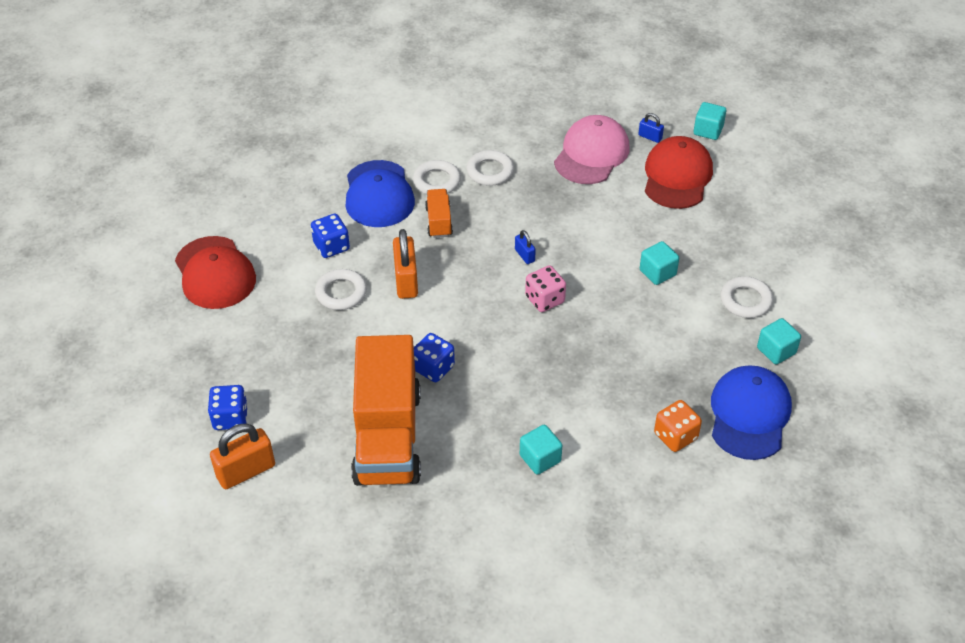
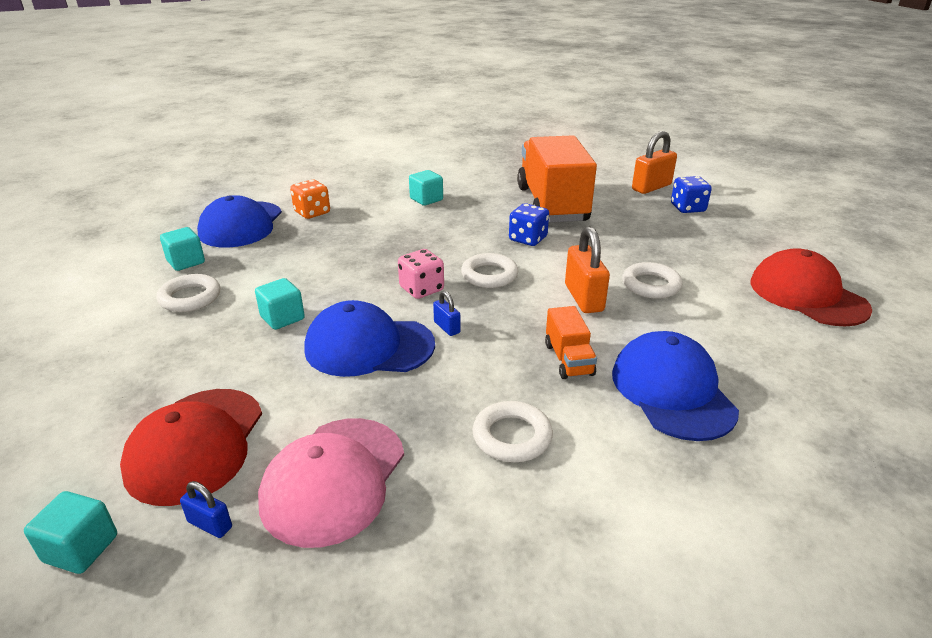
camera: 175 degrees right, 15 degrees down
blue dice [311,214,350,258] -> none
white ring [413,160,461,194] -> white ring moved to [461,253,518,288]
none -> blue cap [304,300,435,377]

